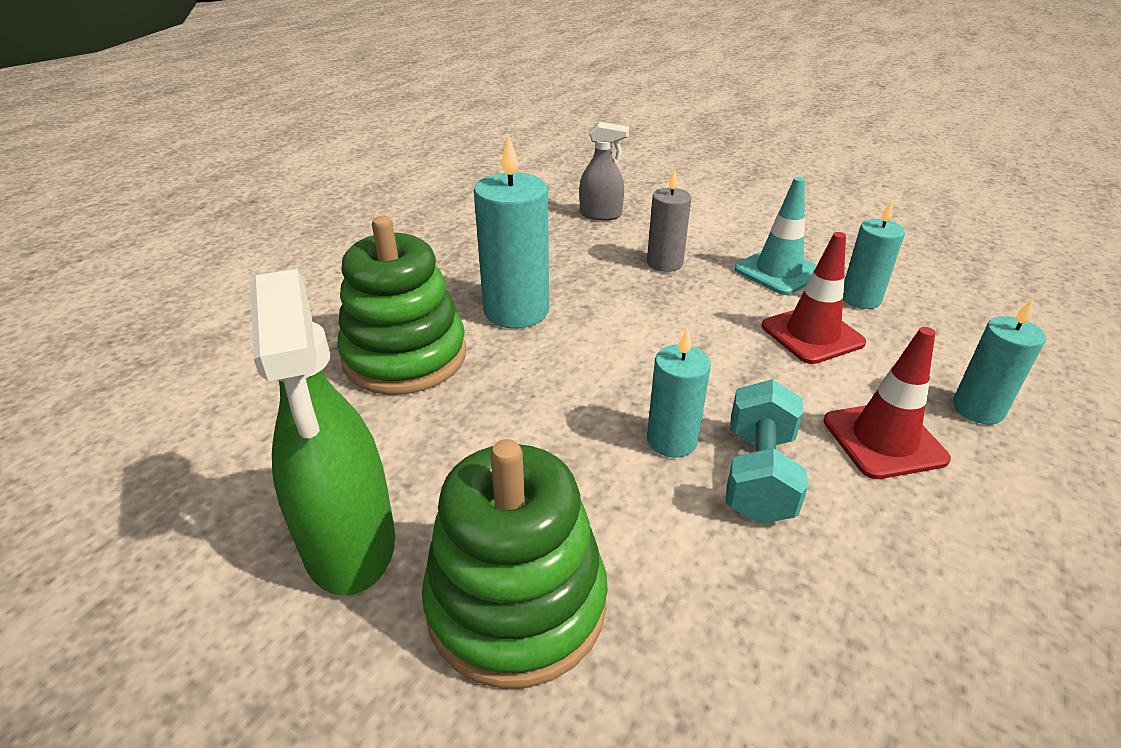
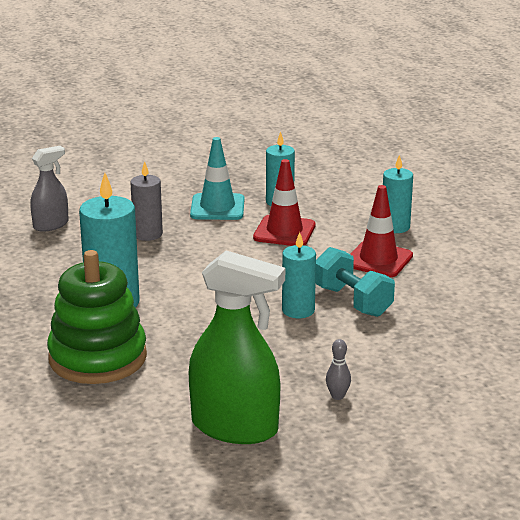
camera: 50 degrees left, 10 degrees down
green stacking toy [422,439,608,689] -> grey bowling pin [326,339,351,400]

